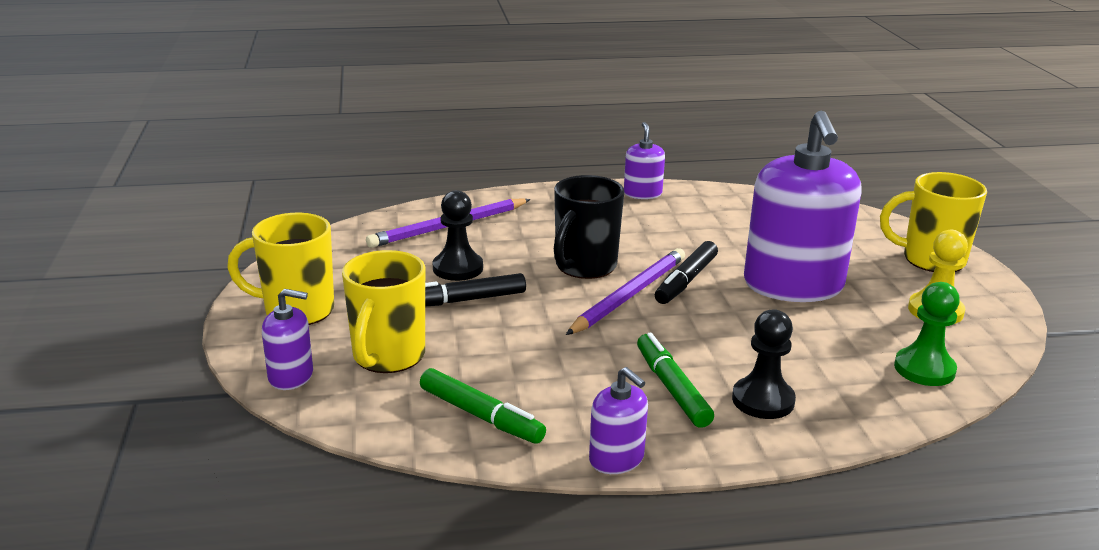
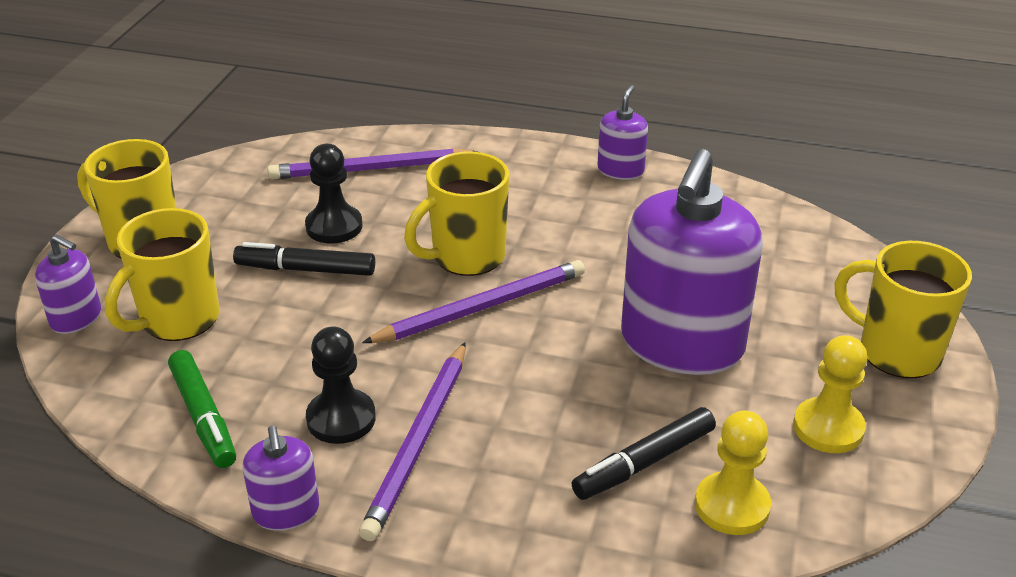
camera: 25 degrees right, 10 degrees up
black mug [554,175,624,279] -> yellow mug [404,151,509,276]
green marker [637,333,714,428] -> purple pencil [359,342,466,541]
black marker [655,241,718,304] -> black marker moved to [571,407,716,500]
black pawn [732,309,796,419] -> black pawn moved to [306,326,376,444]
green pawn [894,282,960,386] -> yellow pawn [695,410,771,535]

